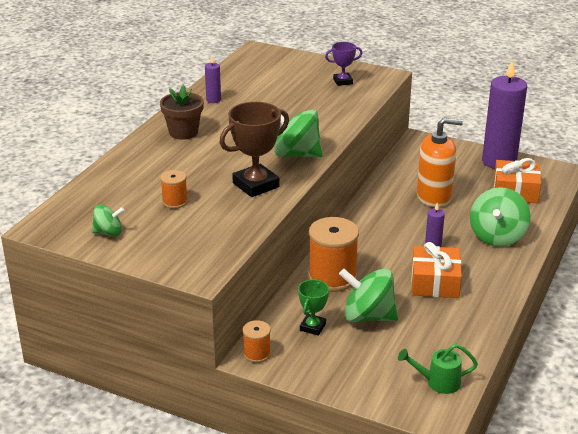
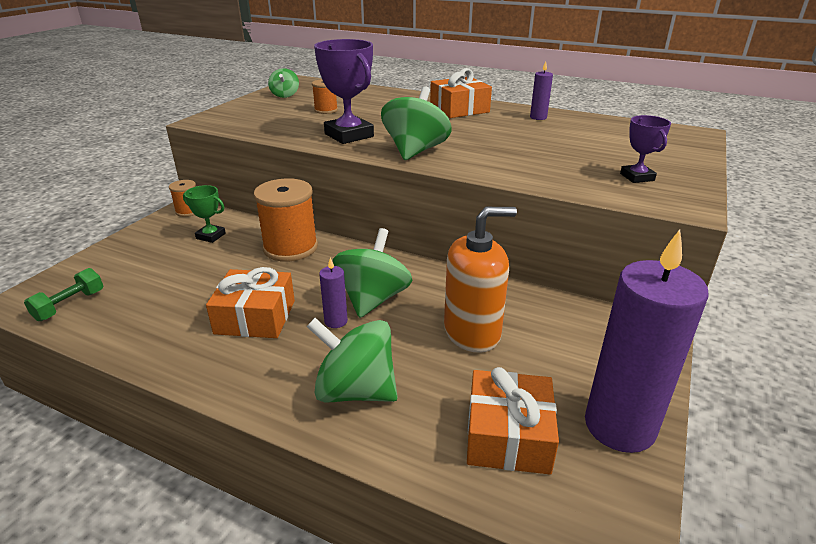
camera: 90 degrees right, 0 degrees up
brown flower pot [160,85,204,140] -> orange gift [430,68,492,118]
brown trophy [219,102,289,197] -> purple trophy [314,39,374,144]
green spinning top [339,269,398,322] -> green spinning top moved to [333,228,413,318]
green watering can [398,344,478,394] -> green dumbbell [24,268,104,321]
orange soap dispenser [417,118,463,207] -> orange soap dispenser turned 105 degrees counterclockwise [444,207,517,353]

